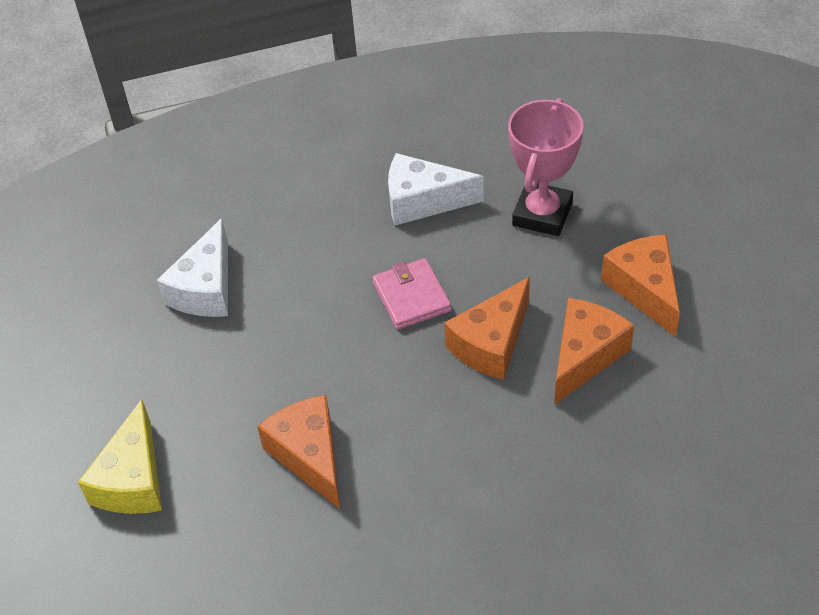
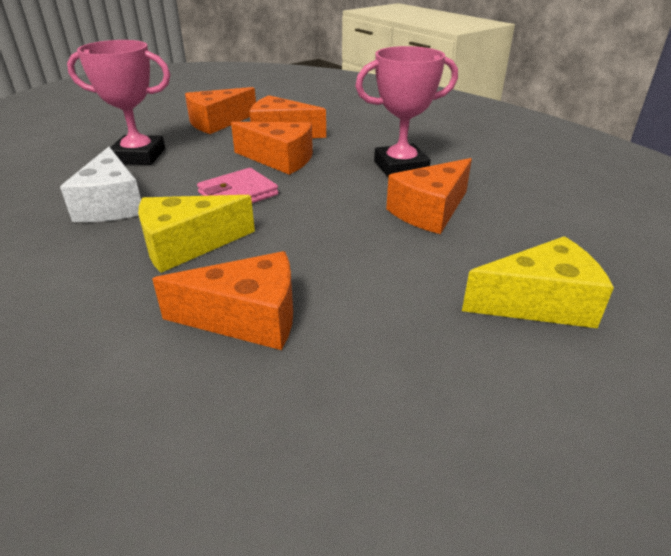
camera: 110 degrees left, 15 degrees down
white cheese [157,218,228,317] -> orange cheese [152,251,293,350]
none -> yellow cheese [138,195,255,273]
none -> pink trophy [355,46,458,177]

